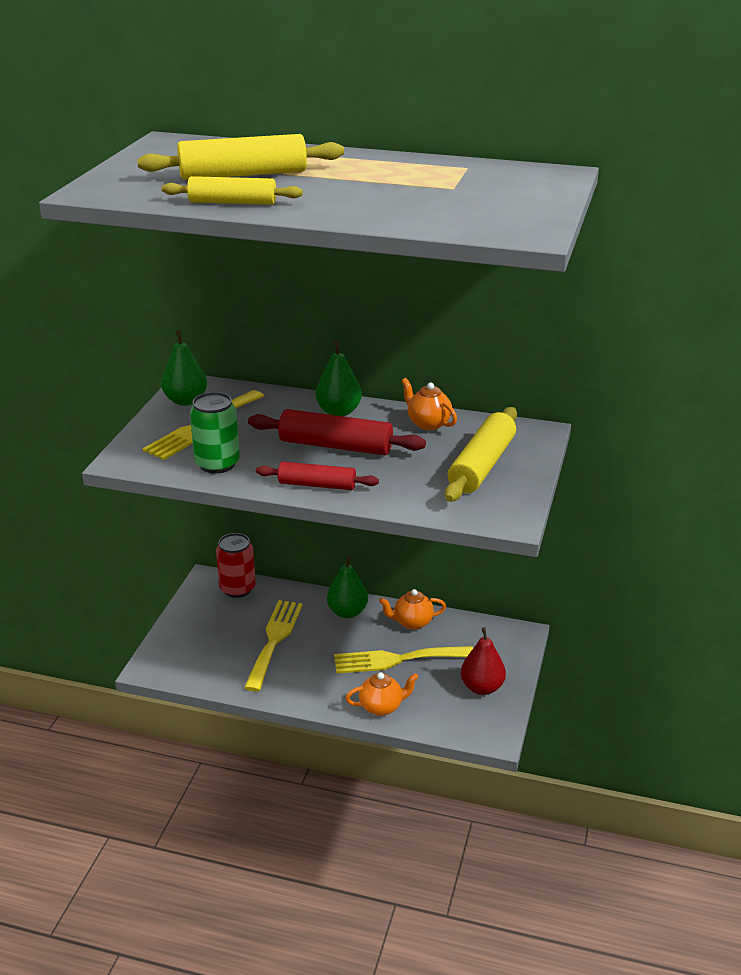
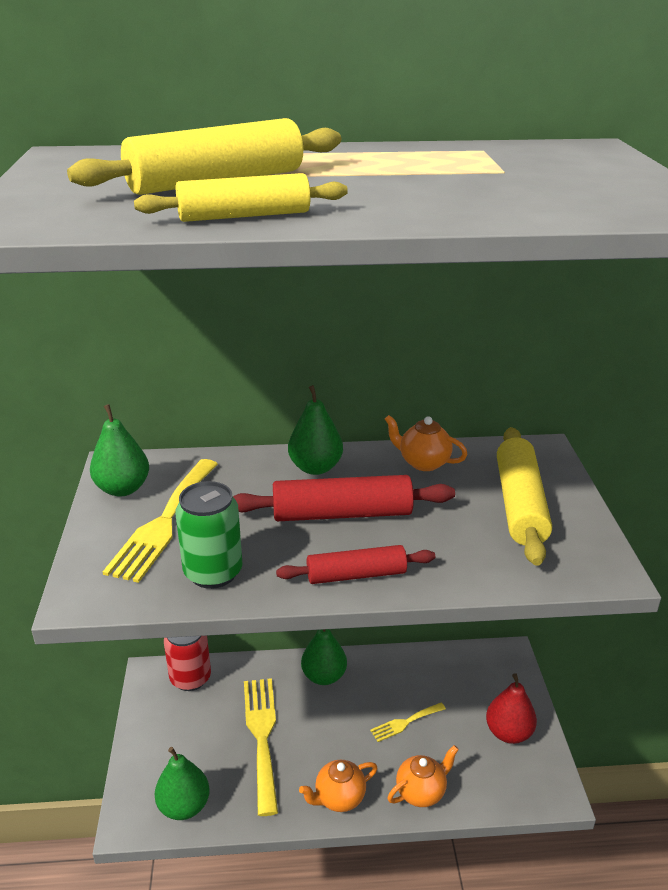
camera: 20 degrees left, 0 degrees up
yellow fork [334,646,473,674] -> yellow fork [370,703,446,742], size x0.52
orange teapot [379,589,446,630] -> orange teapot moved to [299,760,378,812]
none -> green pear [155,747,210,820]

